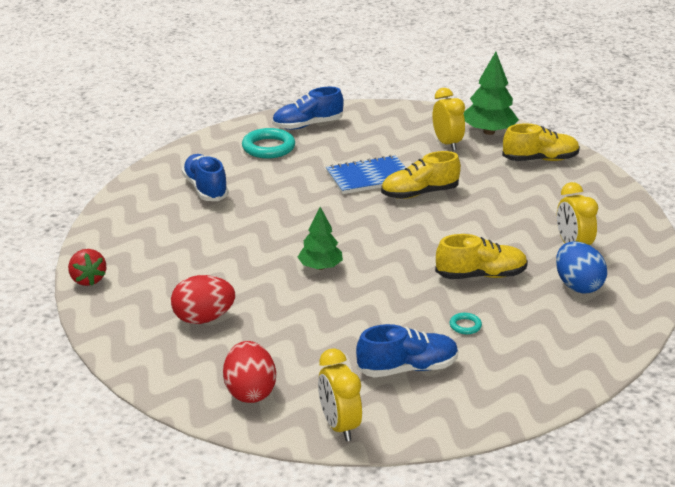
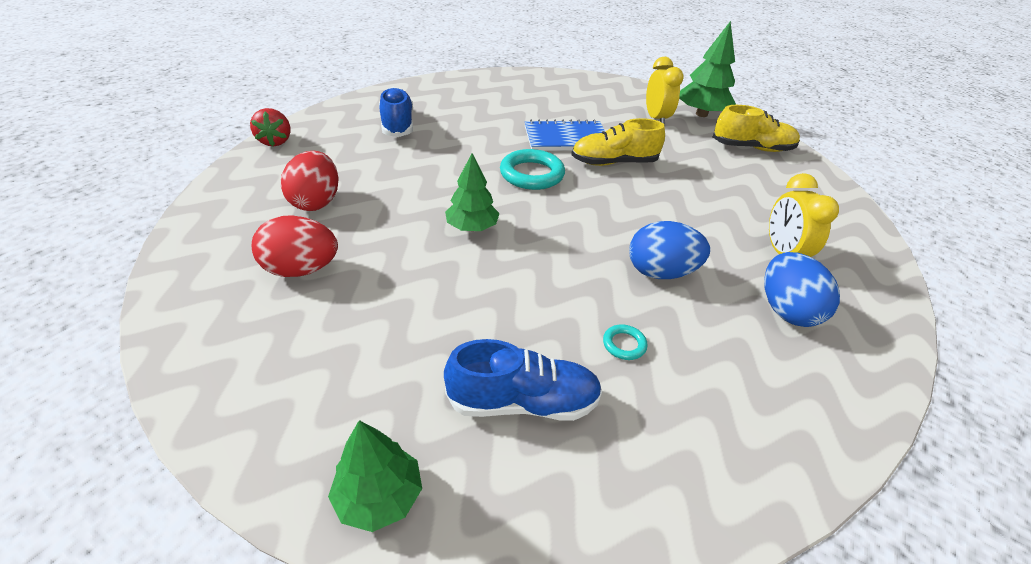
camera: 10 degrees right, 10 degrees up
red strawberry [68,249,106,286] -> red strawberry moved to [250,108,291,146]
red egg [223,341,276,403] -> red egg moved to [281,151,339,211]
turquoise ring [242,128,295,159] -> turquoise ring moved to [500,149,565,190]
blue shoe [272,87,344,130] -> none
yellow clock [318,349,362,441] -> green tree [328,420,422,532]
yellow shoe [435,234,528,279] -> blue egg [629,221,710,279]

